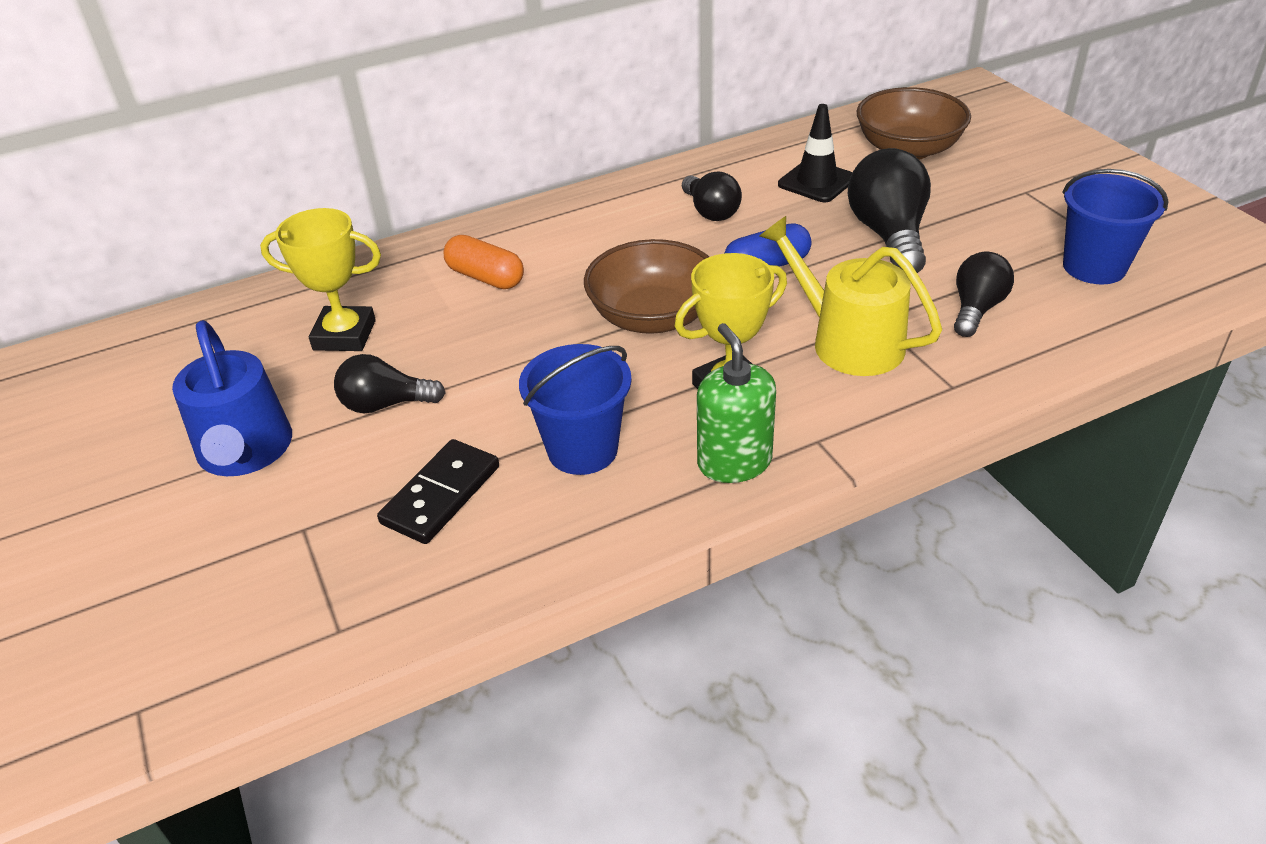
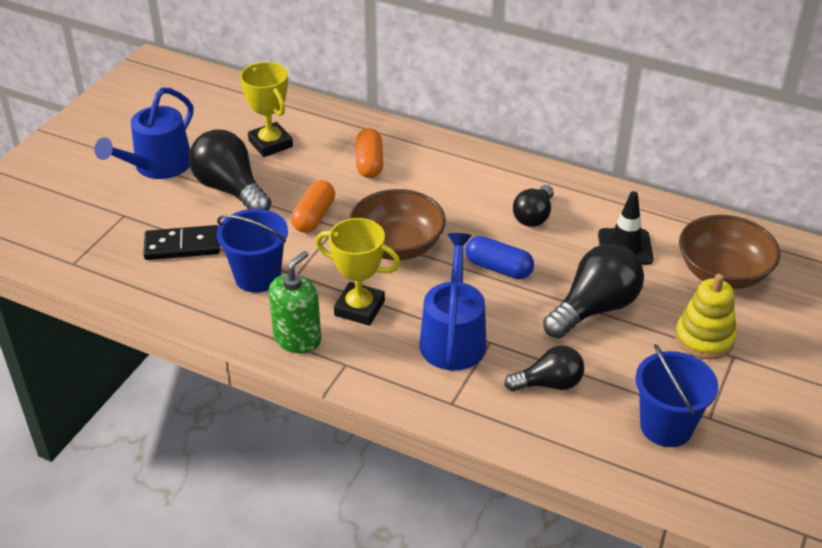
camera: 50 degrees right, 0 degrees up
black light bulb [334,354,445,413] -> black light bulb [189,129,272,210], size x1.61
yellow watering can [759,216,942,376] -> blue watering can [419,233,487,370]
none -> orange capsule [291,180,335,233]
none -> yellow stacking toy [675,274,737,360]

